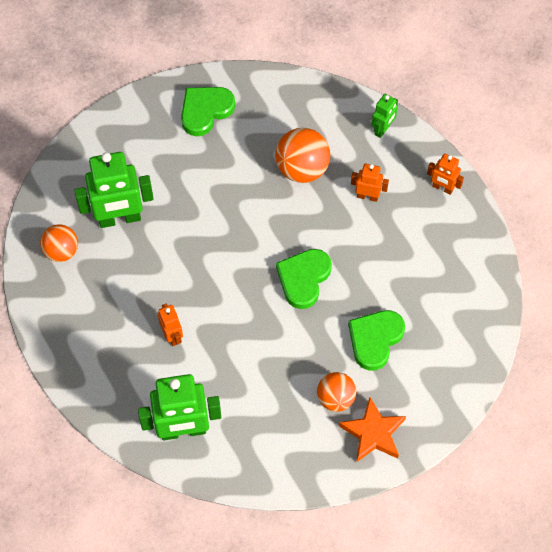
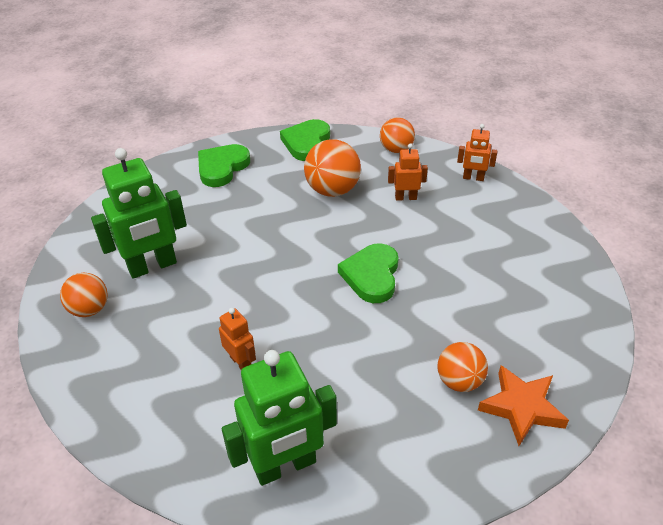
camera: 15 degrees left, 20 degrees down
green heart [348,310,405,371] -> green heart moved to [280,119,330,161]
green robot [372,94,398,138] -> orange ball [380,117,415,153]

